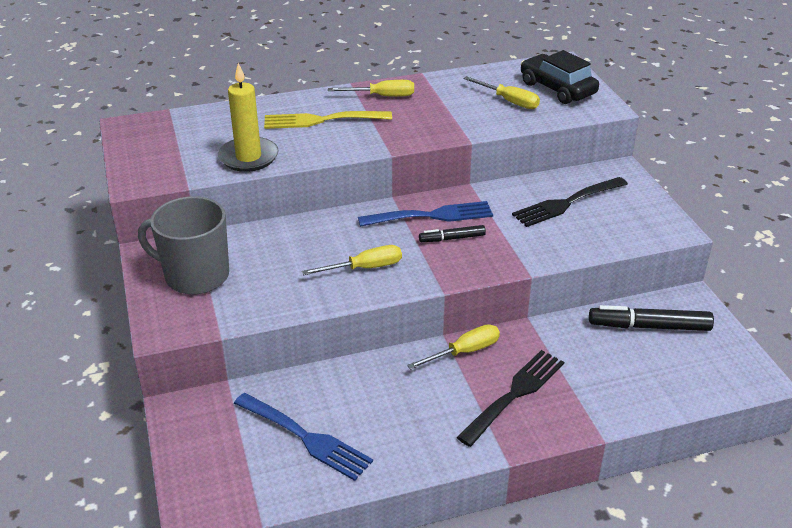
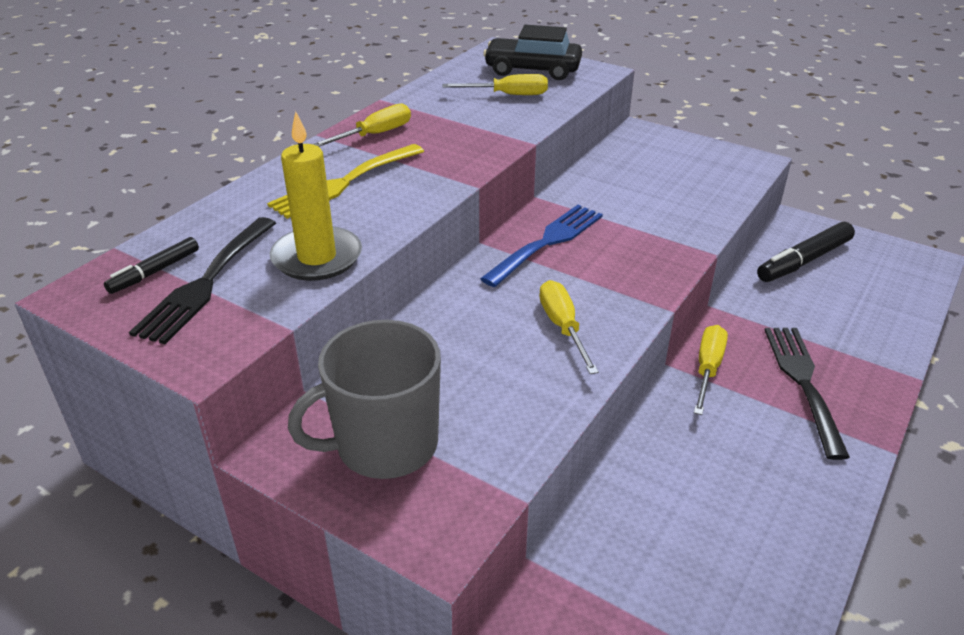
camera: 40 degrees left, 0 degrees up
blue fork [234,393,373,481] -> none
yellow screwdriver [302,245,402,275] -> yellow screwdriver turned 45 degrees counterclockwise [539,280,599,374]
black marker [419,225,486,242] -> black marker moved to [104,237,199,294]
black fork [512,177,628,227] -> black fork moved to [129,217,276,344]

